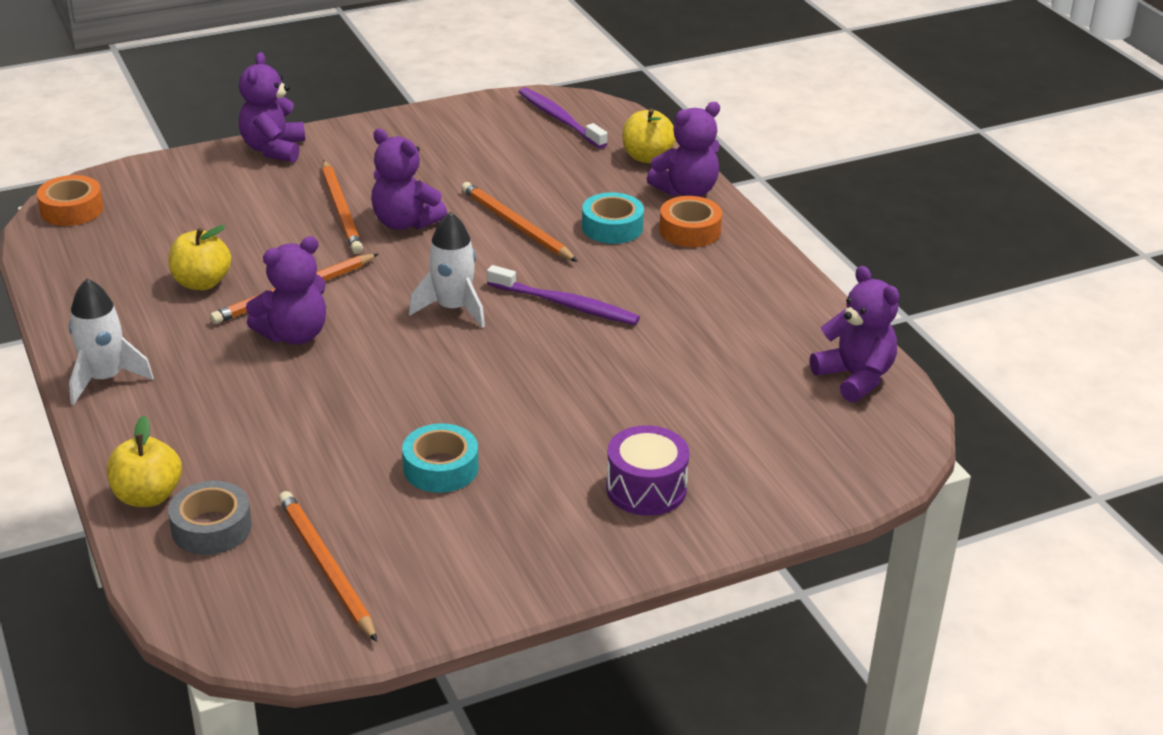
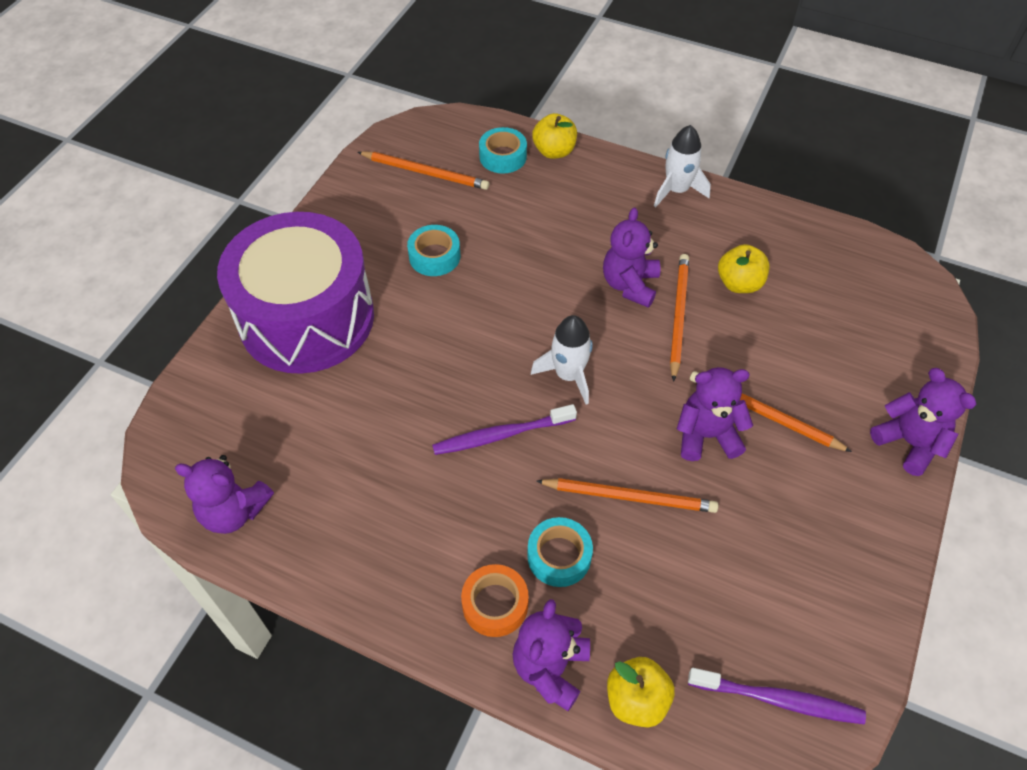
camera: 140 degrees right, 20 degrees up
orange tape [37,175,104,226] -> none
grey tape [168,481,252,555] -> turquoise tape [479,127,527,174]
purple drum [606,426,690,516] -> purple drum [217,212,374,374], size x2.34

